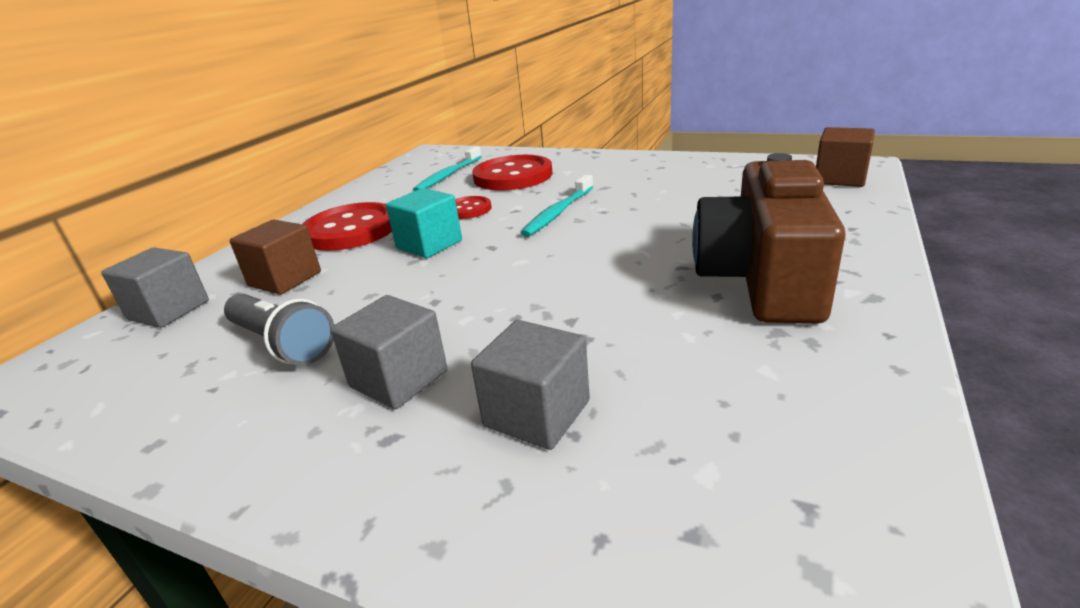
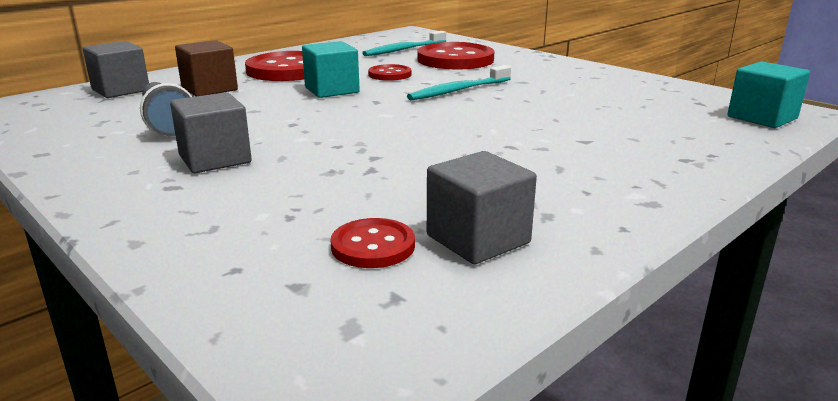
camera: 20 degrees right, 5 degrees down
grey cube [471,320,590,450] -> grey cube moved to [427,151,537,264]
brown camera [692,153,846,324] -> none
brown cube [816,127,875,187] -> turquoise cube [727,61,810,128]
none -> red button [331,218,415,268]

